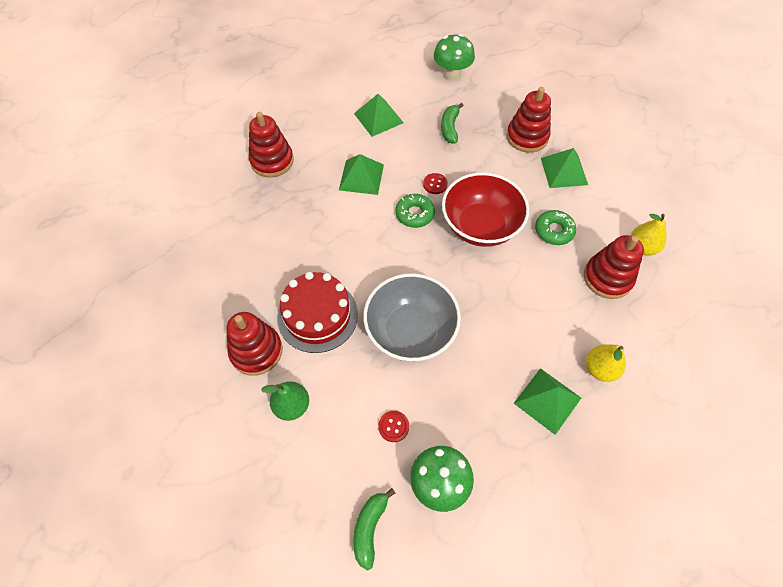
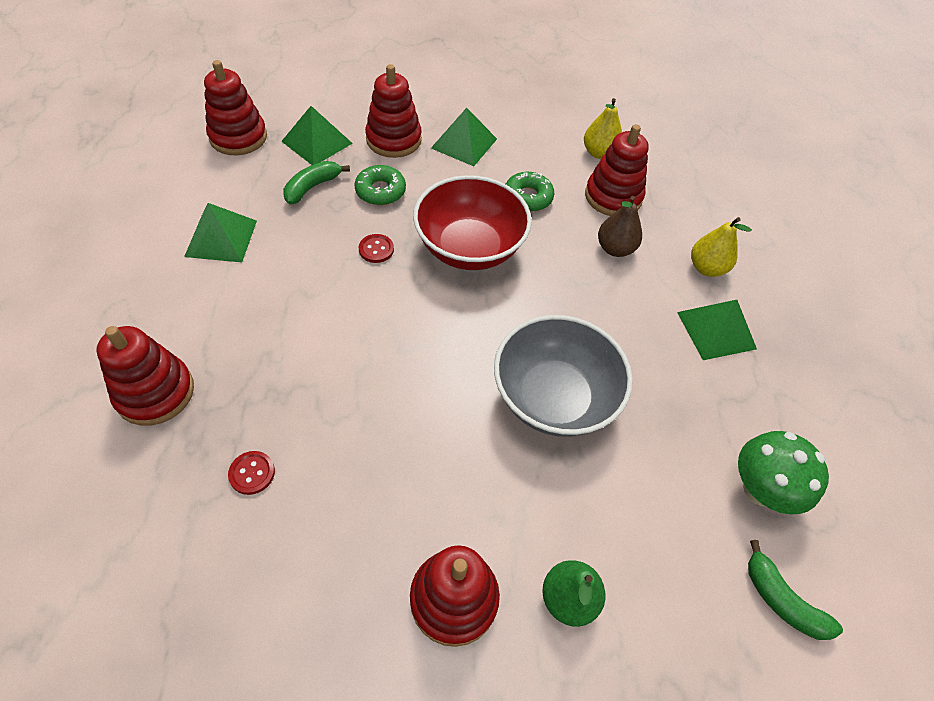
camera: 60 degrees left, 5 degrees down
red cake [277,272,358,353] -> none
green pyramid [339,154,384,195] -> green pyramid moved to [281,106,353,165]
red button [378,411,409,442] -> red button moved to [228,451,275,495]
green donut [396,194,435,228] -> green donut moved to [354,165,406,205]
green mushroom [434,34,475,80] -> red stacking toy [204,60,267,155]
green banana [441,103,464,143] -> green banana turned 90 degrees clockwise [283,161,350,205]
none -> brown pear [598,196,642,257]

